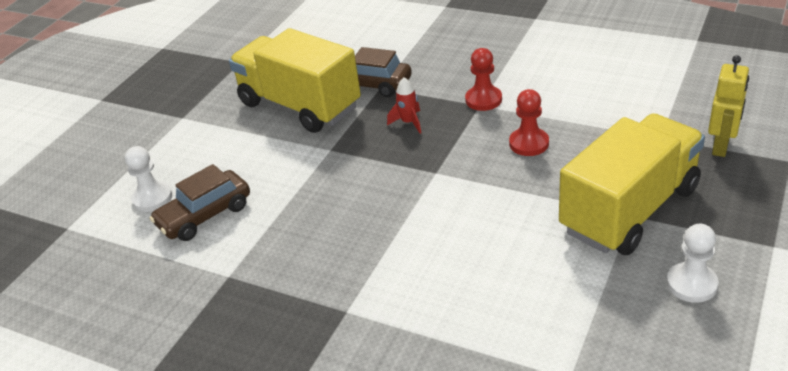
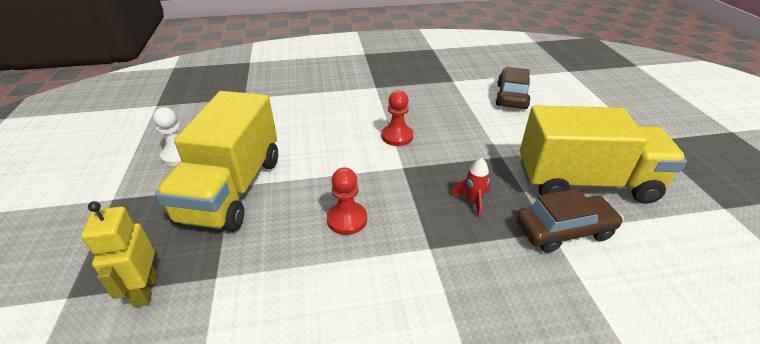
camera: 140 degrees right, 0 degrees up
white pawn [125,146,172,212] -> none
red pawn [465,48,502,111] -> red pawn moved to [382,90,413,146]

